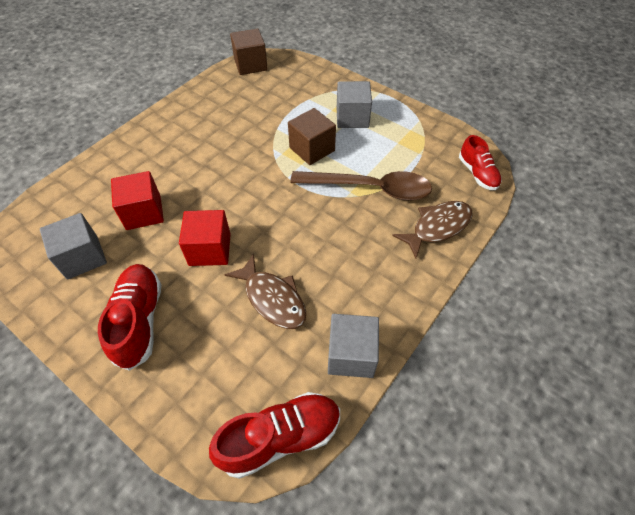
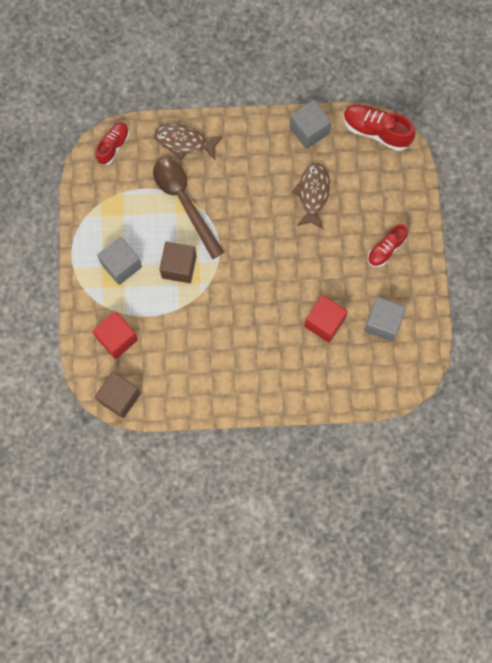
camera: 130 degrees left, 20 degrees up
red shoe [98,264,162,371] -> red shoe [368,224,408,267], size x0.66
red cube [179,210,231,266] -> red cube moved to [92,311,138,359]

